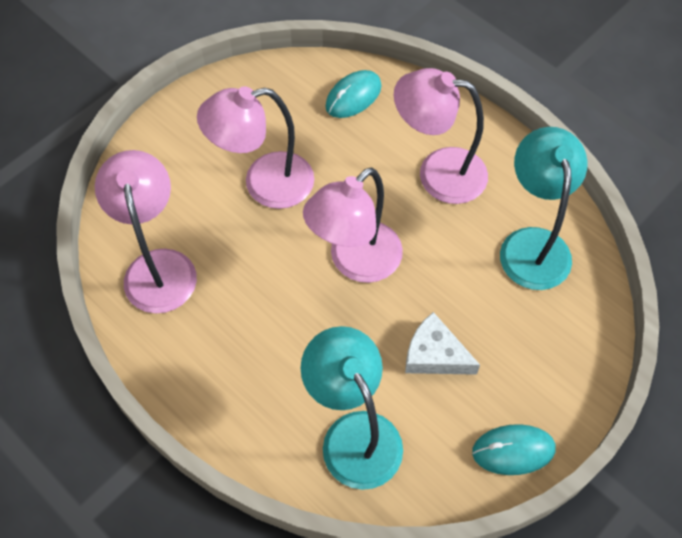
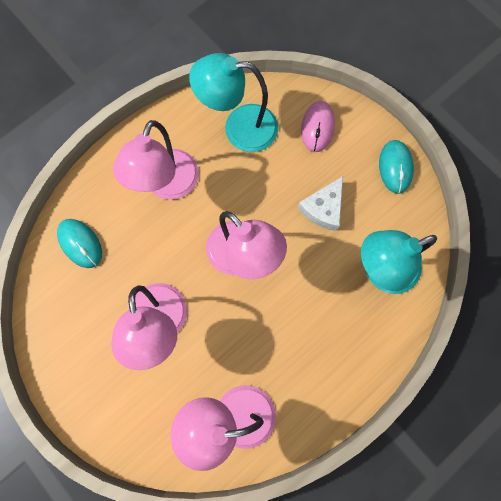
camera: 85 degrees left, 15 degrees up
none -> pink mouse [301,101,335,152]

